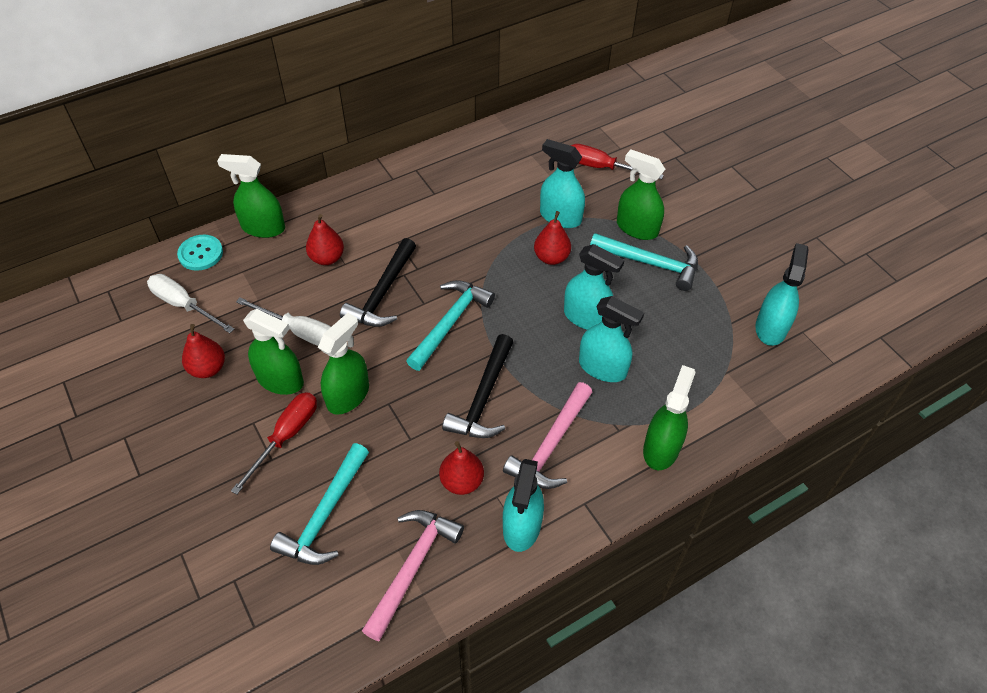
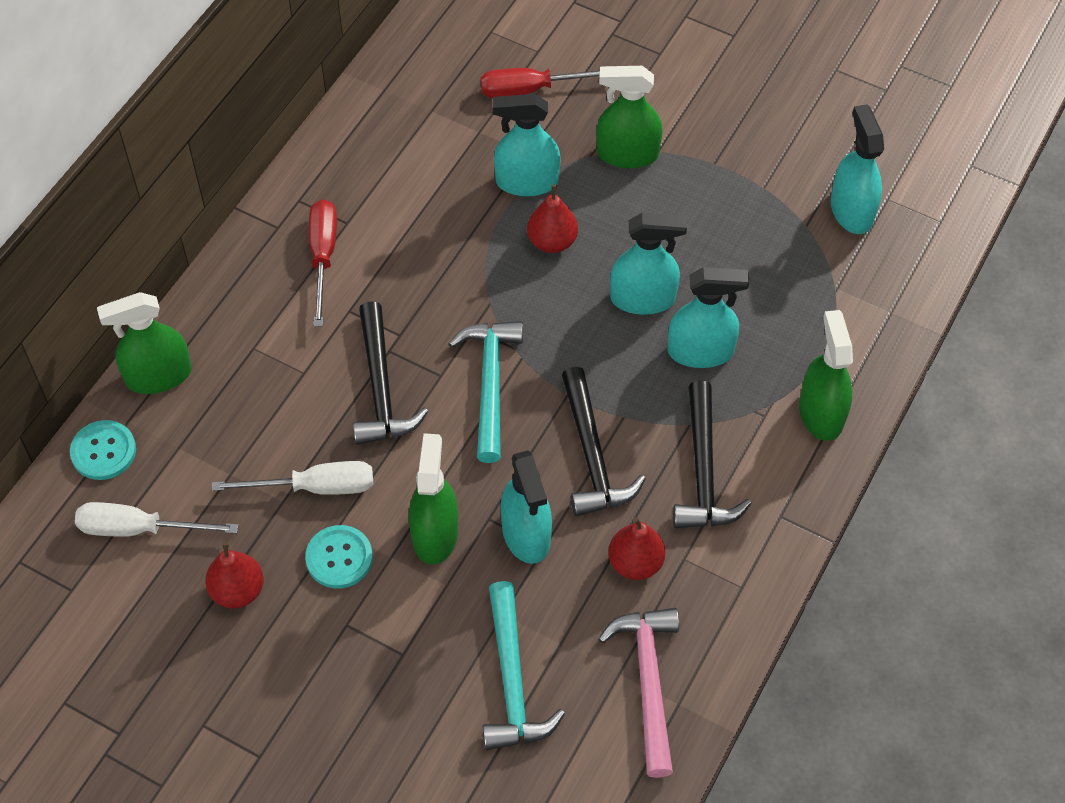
camera: 30 degrees left, 5 degrees up
red screwdriver [231,392,317,495] -> red screwdriver moved to [309,200,337,327]
green spray bottle [243,309,304,395] -> turquoise button [305,525,373,589]
red pear [306,214,344,265] -> none
pink hammer [503,382,592,489] -> black hammer [673,381,752,528]
turquoise spray bottle [503,459,544,552] -> turquoise spray bottle moved to [501,450,552,564]
turquoise hammer [590,233,698,291] -> none

